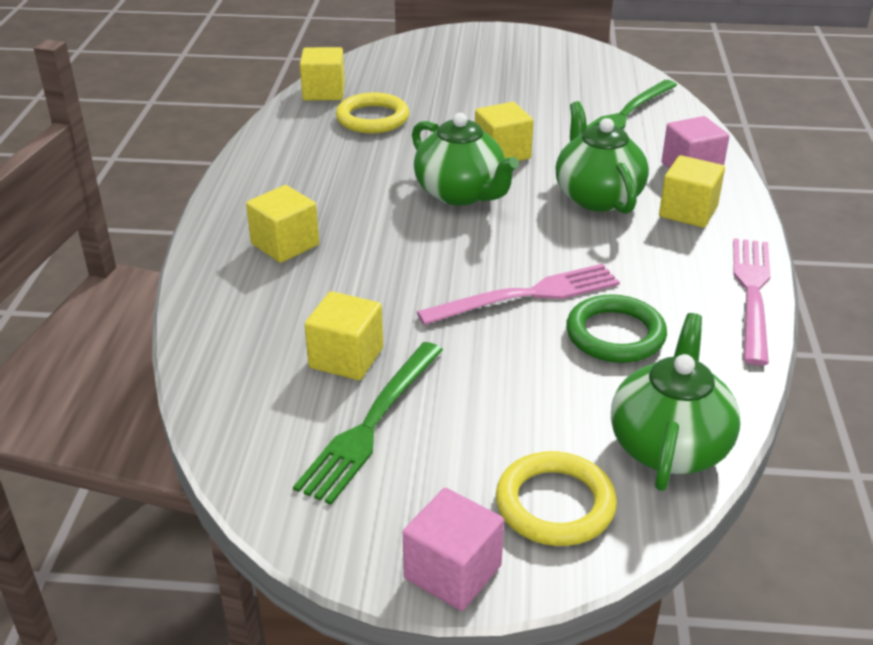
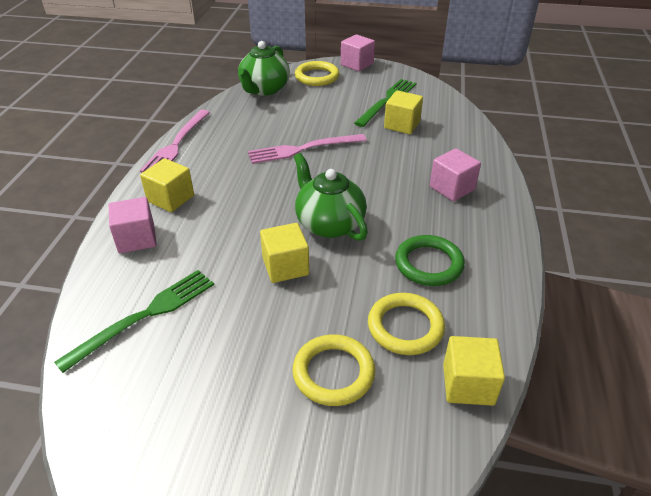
camera: 175 degrees left, 5 degrees up
yellow cube [246,185,319,263] -> pink cube [430,148,481,201]
green teapot [555,101,649,214] -> none
green ring [566,294,667,363] -> green ring moved to [395,235,465,286]
none -> yellow ring [292,334,375,406]

